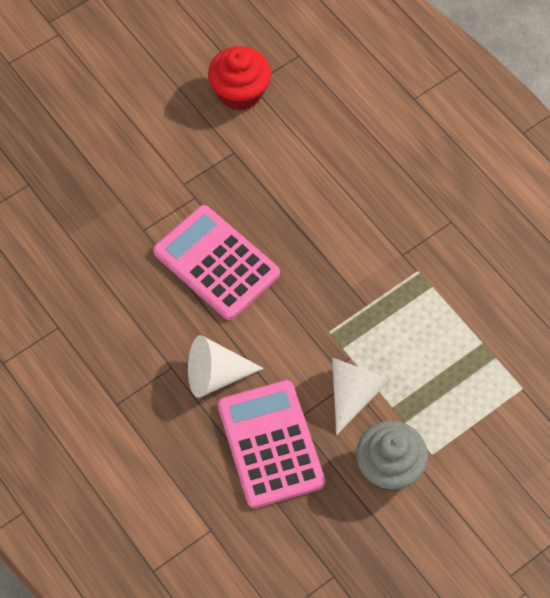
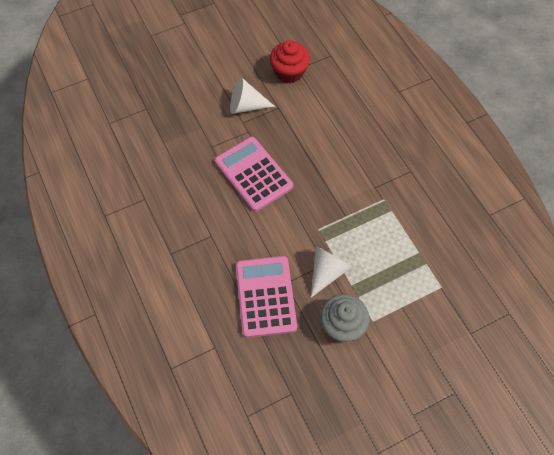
camera: 10 degrees right, 0 degrees up
white cone [188,335,264,398] -> white cone moved to [230,77,275,114]

